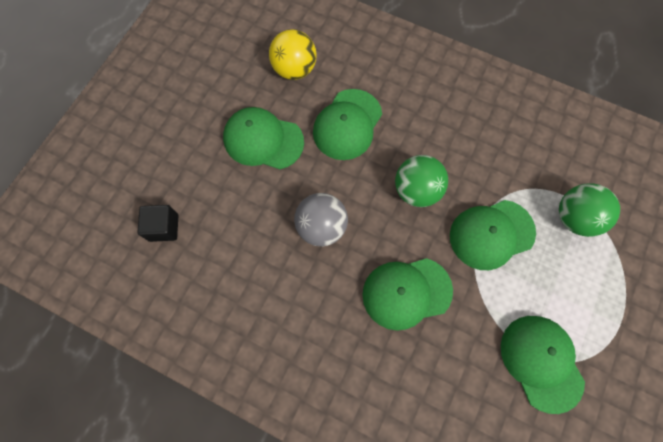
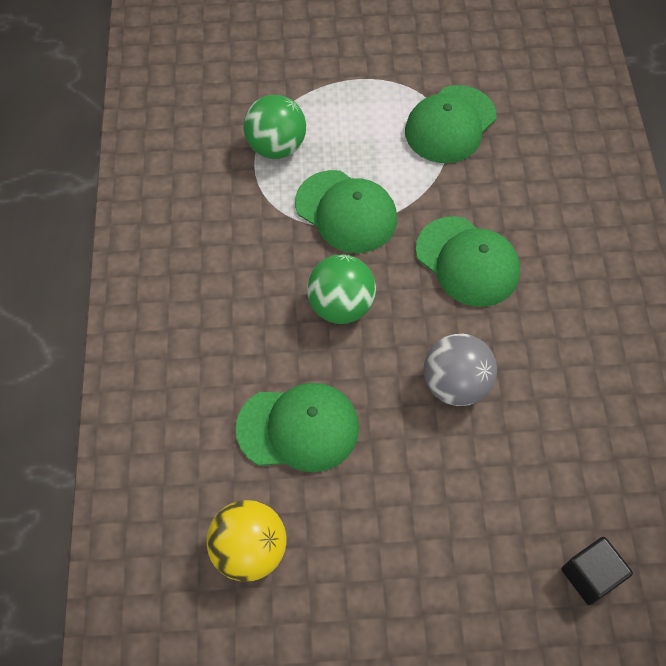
camera: 120 degrees left, 10 degrees down
green cap [223,107,304,169] -> none

